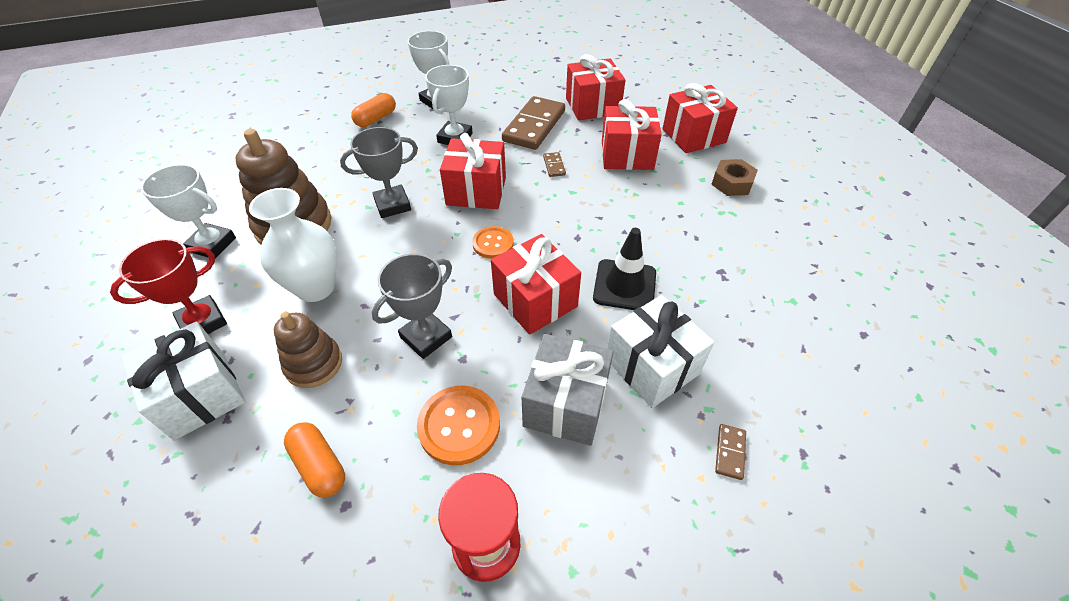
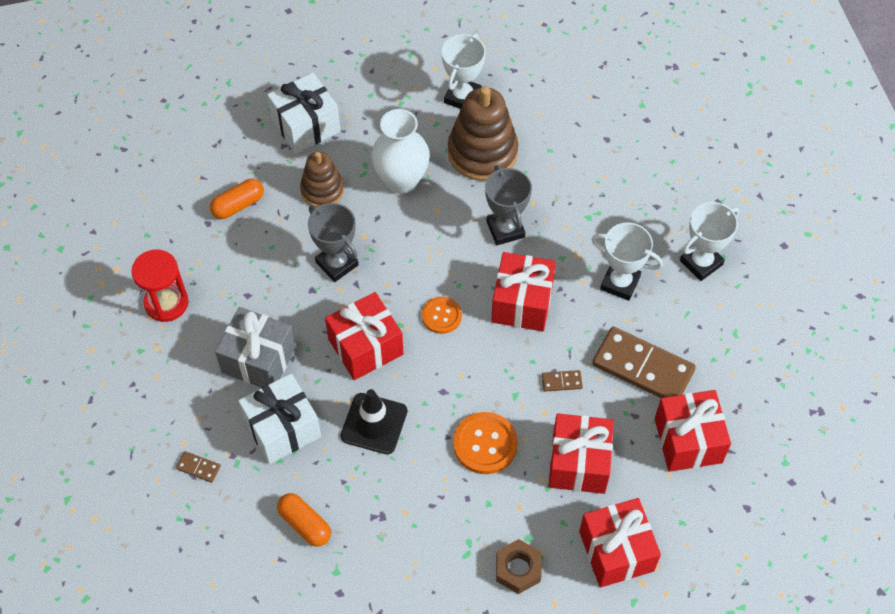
camera: 95 degrees right, 10 degrees up
red trophy [110,239,227,334] -> none
orange capsule [351,93,396,127] -> orange capsule moved to [277,493,331,546]
orange button [417,386,500,465] -> orange button moved to [453,412,518,474]

